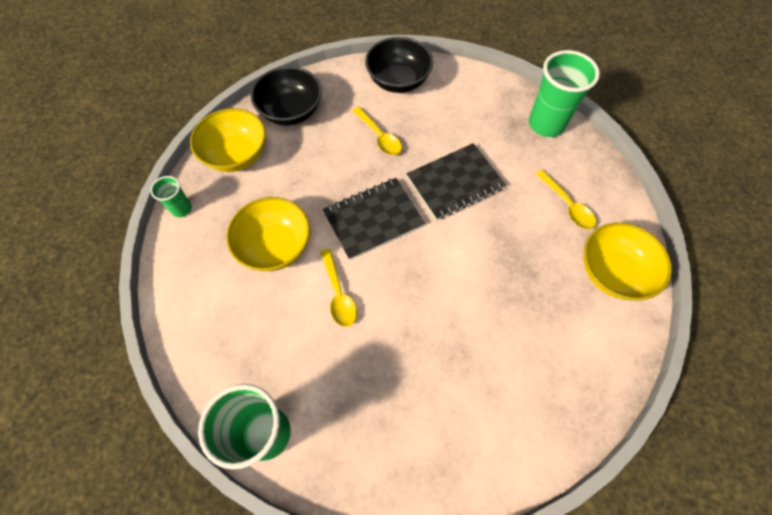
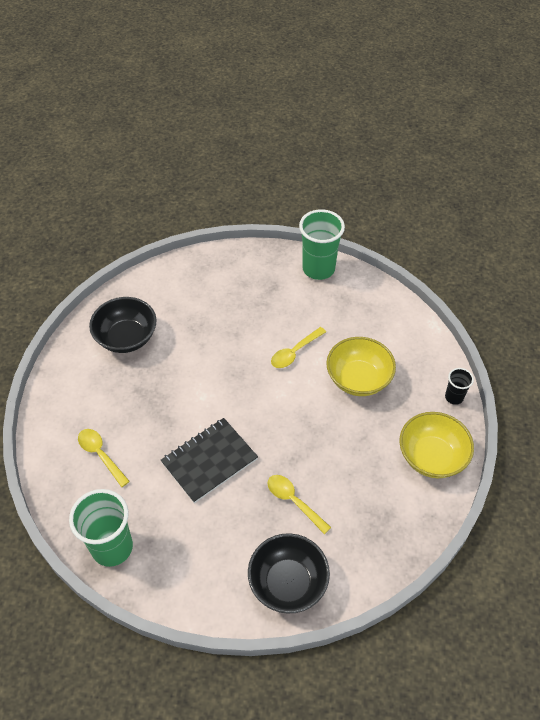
camera: 170 degrees right, 10 degrees down
green cup [150,176,192,217] -> black cup [445,368,474,405]
black bowl [250,66,322,126] -> black bowl moved to [89,297,156,353]
yellow spoon [321,248,357,327] -> yellow spoon turned 105 degrees counterclockwise [271,327,326,368]
black notebook [323,178,425,260] -> none
yellow bowl [584,222,672,301] -> none

